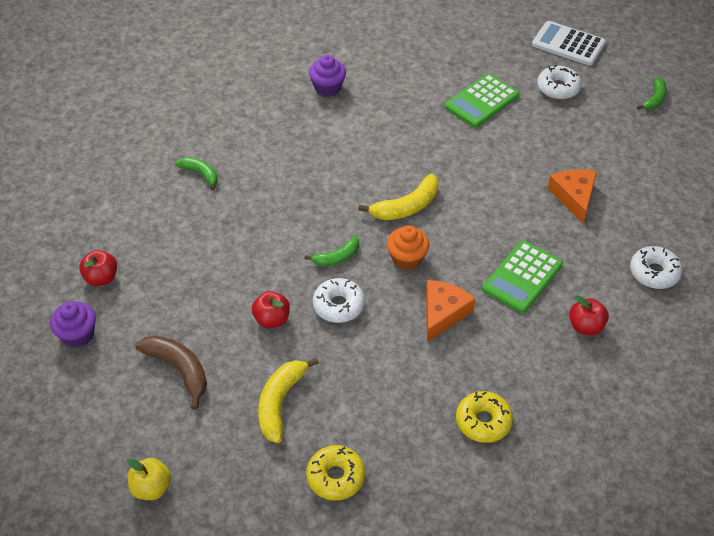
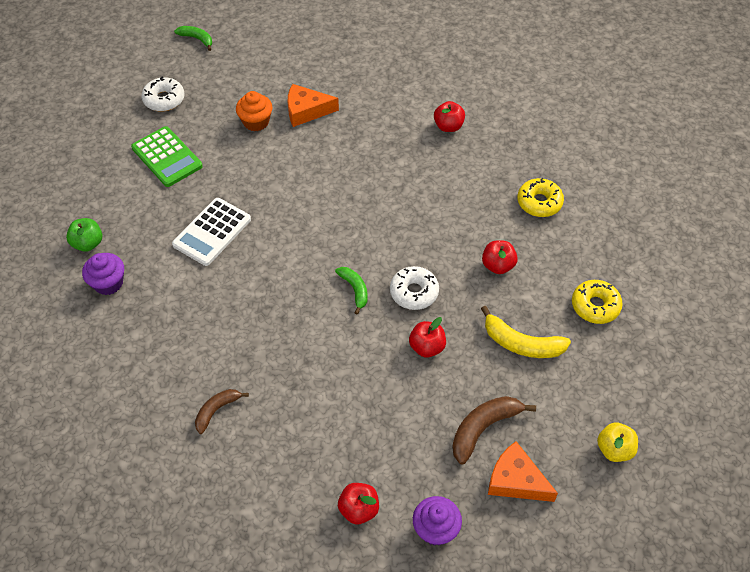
camera: 85 degrees left, 5 degrees up
green banana [175,157,218,190] -> brown banana [195,389,249,434]
yellow banana [358,174,439,220] -> none
orange cupcake [387,225,429,270] -> orange cupcake moved to [236,91,272,131]
orange cheese [426,280,476,342] -> orange cheese moved to [488,441,558,502]
green calculator [482,240,563,313] -> none
white calculator [532,21,606,66] -> white calculator moved to [172,198,251,266]
white donut [630,246,683,289] -> none
none -> green apple [66,218,102,252]
none -> red apple [482,240,518,274]

